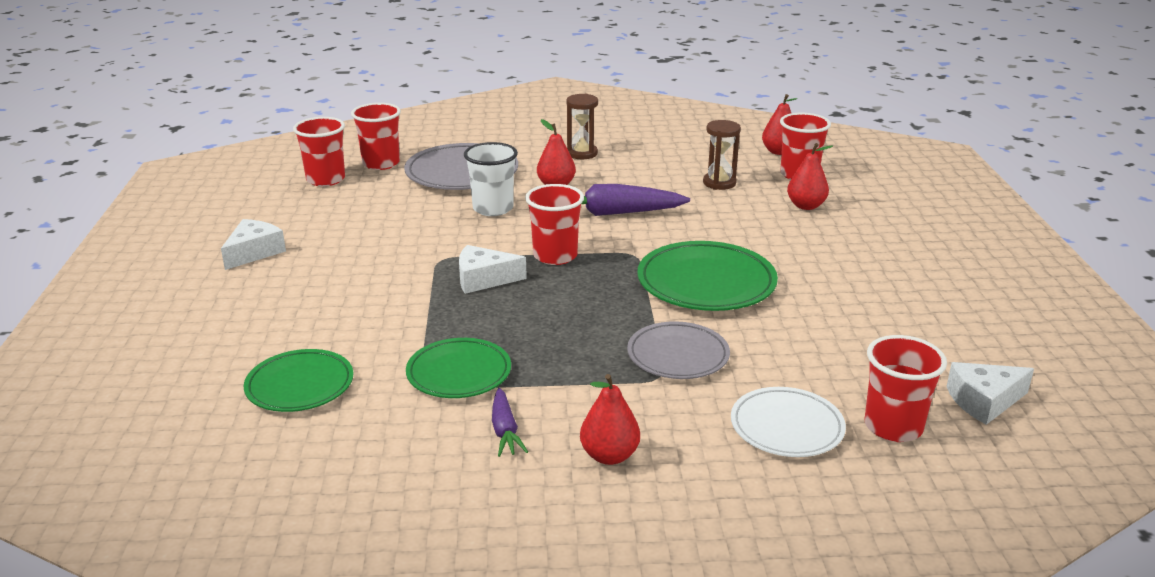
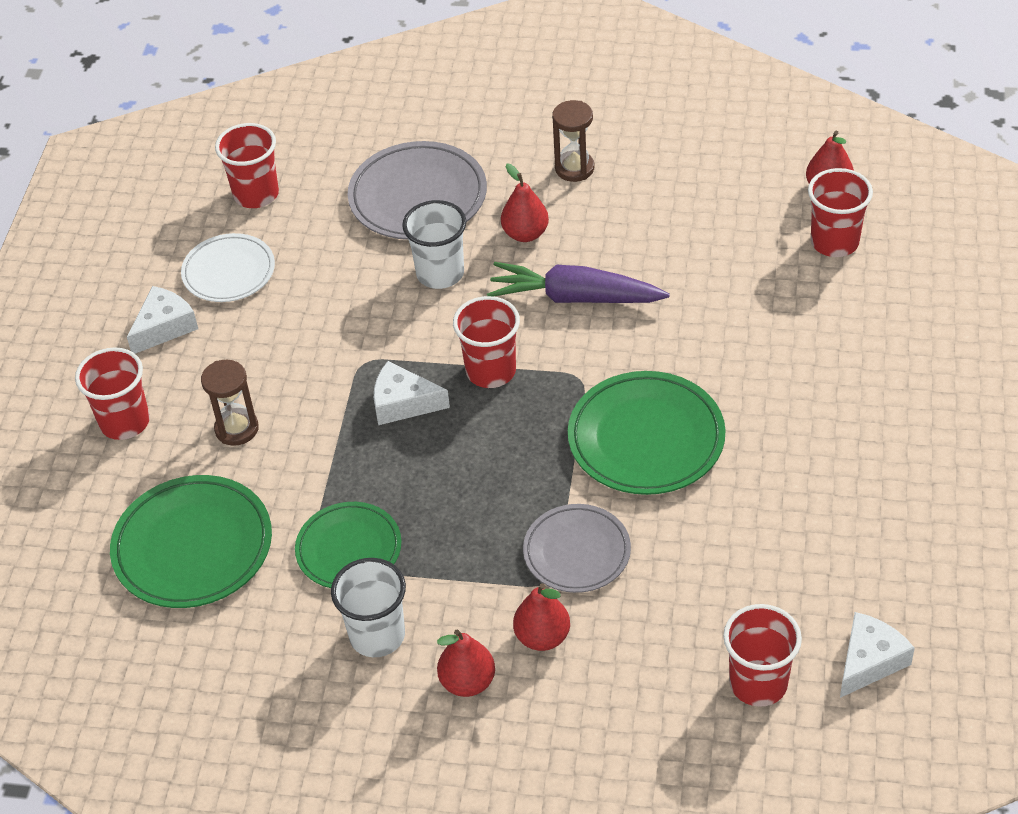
camera: 15 degrees right, 20 degrees up
green plate [244,349,353,412] -> green plate [110,475,272,608], size x1.53
red cup [351,103,401,170] -> red cup moved to [75,347,150,440]
purple carrot [492,388,528,457] -> white cup [331,558,406,657]
brown hourglass [703,120,741,190] -> brown hourglass moved to [201,360,259,446]
white plate [731,387,846,457] -> white plate moved to [181,233,275,302]
red pear [787,143,833,210] -> red pear moved to [513,583,570,651]
white cheese [946,362,1034,425] -> white cheese turned 135 degrees clockwise [840,612,915,698]

